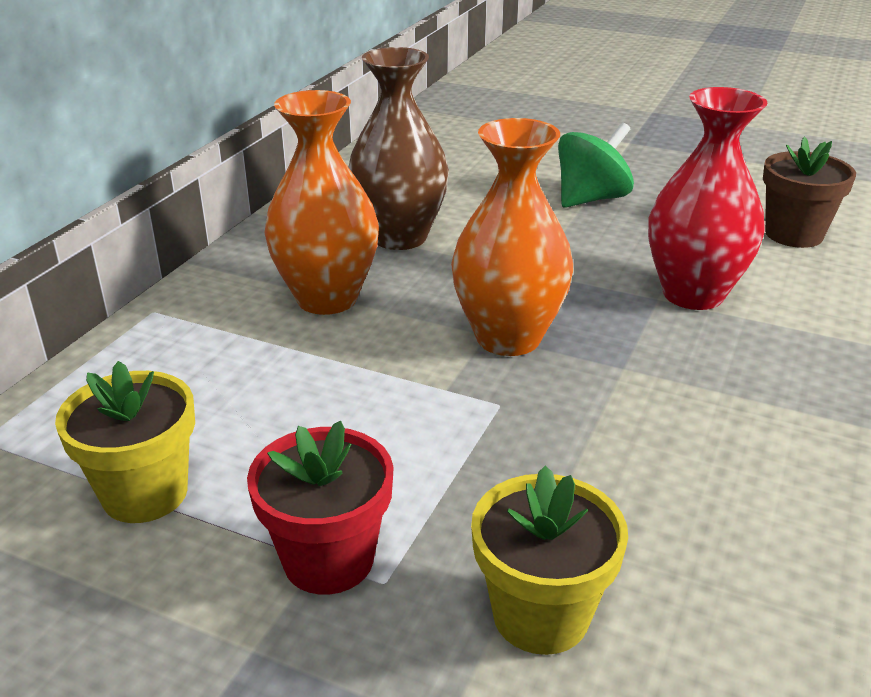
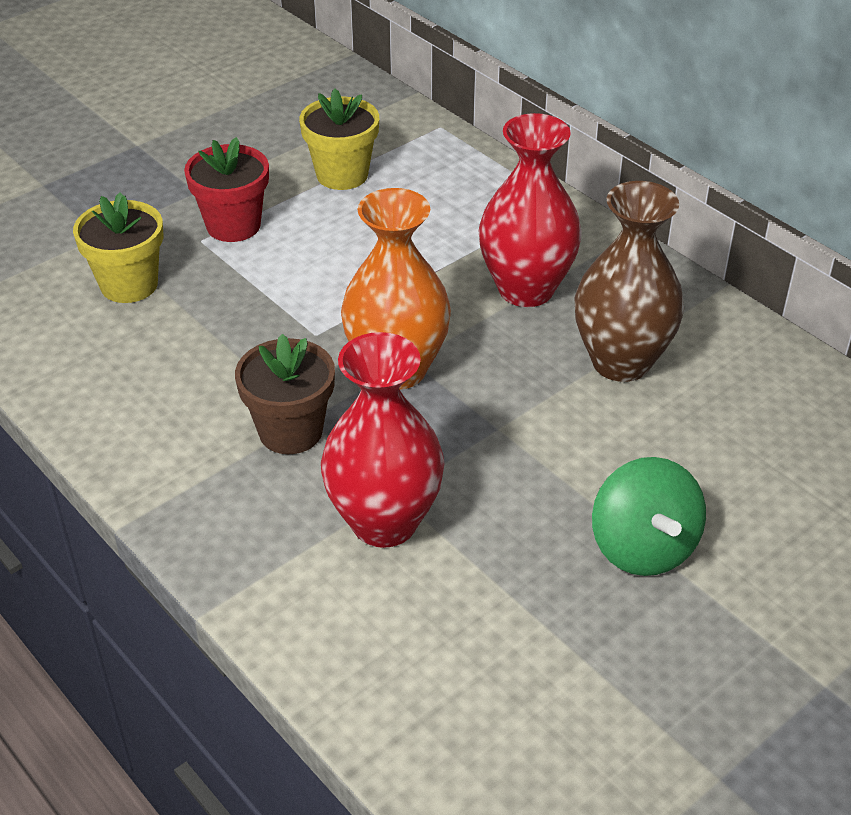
camera: 115 degrees right, 10 degrees up
orange vase [264,90,379,315] -> red vase [479,113,582,307]
brown flower pot [763,137,856,248] -> brown flower pot moved to [235,334,335,454]

